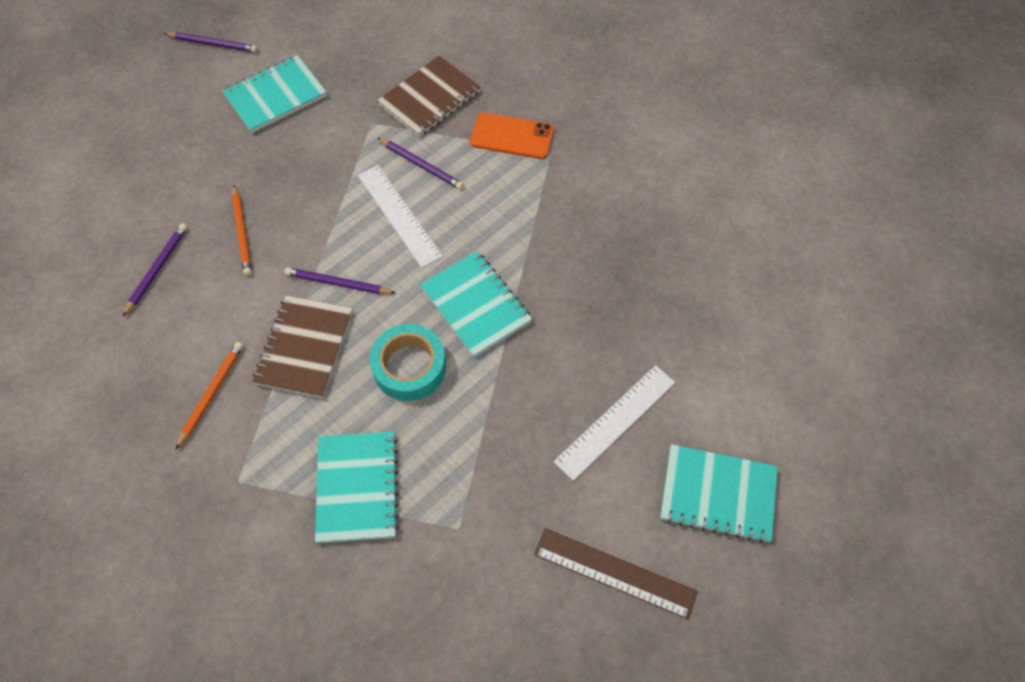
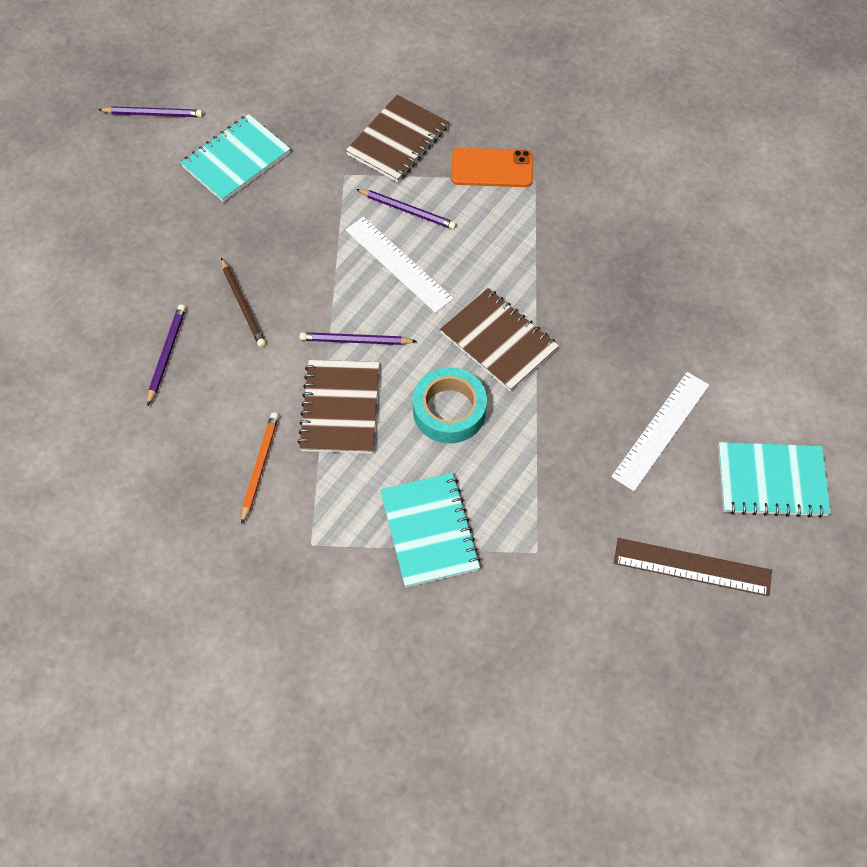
camera: 10 degrees left, 0 degrees up
orange pencil [232,185,252,276] -> brown pencil [221,258,266,347]
turquoise notebook [420,251,532,357] -> brown notebook [440,288,559,392]

